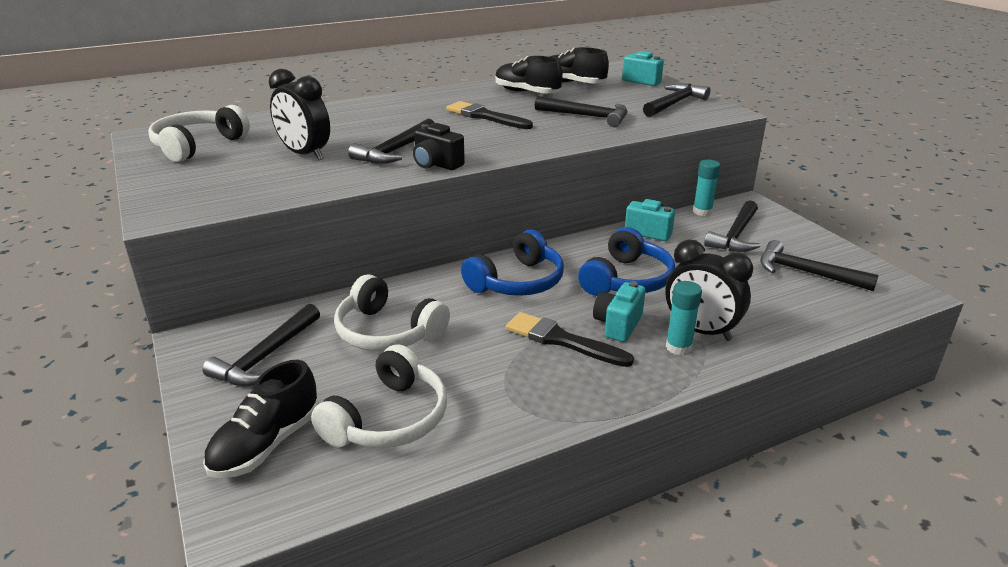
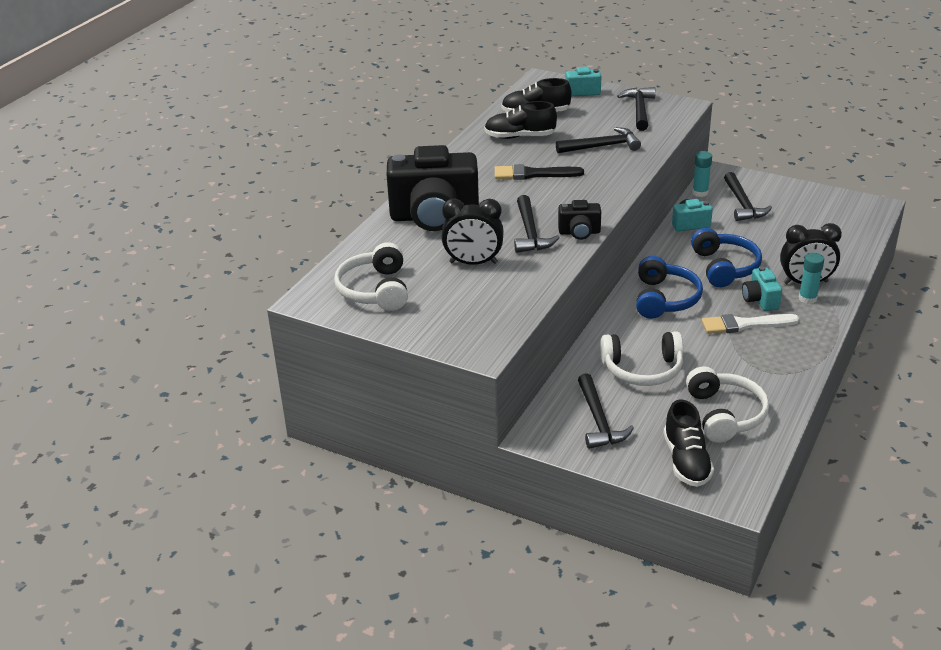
camera: 35 degrees left, 5 degrees up
black brush [506,312,634,367] -> white brush [702,314,799,334]
black hammer [760,240,879,291] -> none
none -> black camera [387,145,479,231]

